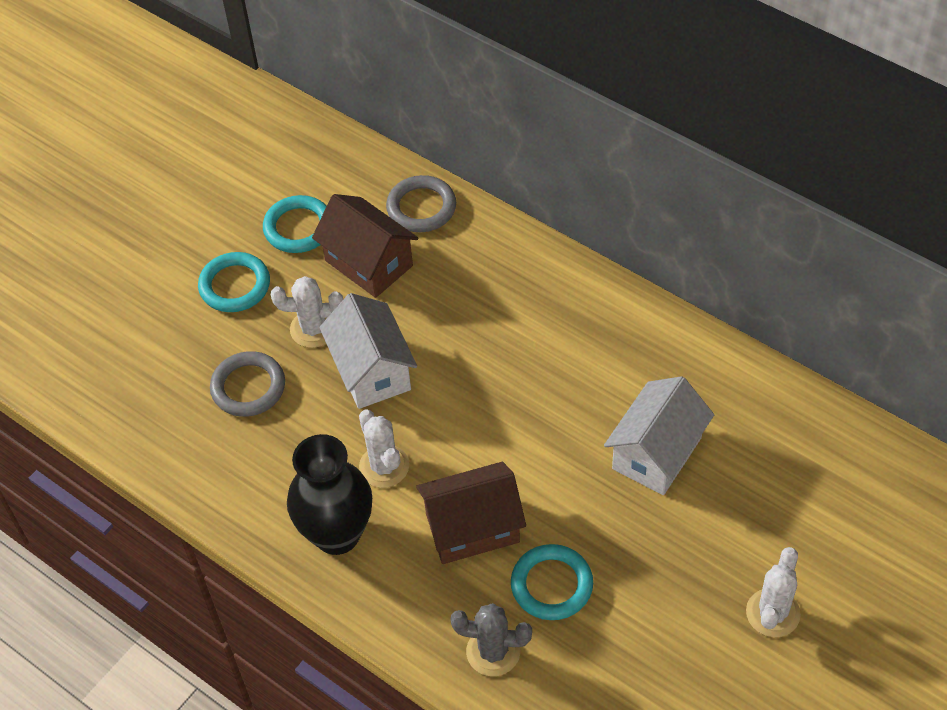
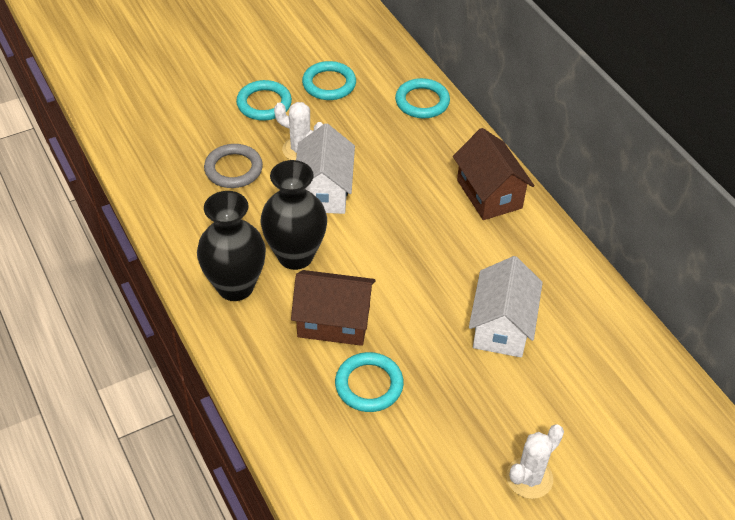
camera: 20 degrees right, 5 degrees down
brown house [312,194,418,298] -> brown house moved to [453,128,534,220]
white cactus [359,409,409,488] -> black vase [260,160,327,270]
grey ring [386,175,456,232] -> turquoise ring [395,78,450,118]
grey cactus [450,603,532,676] -> none
white house [604,376,714,495] -> white house turned 45 degrees counterclockwise [469,256,543,358]

